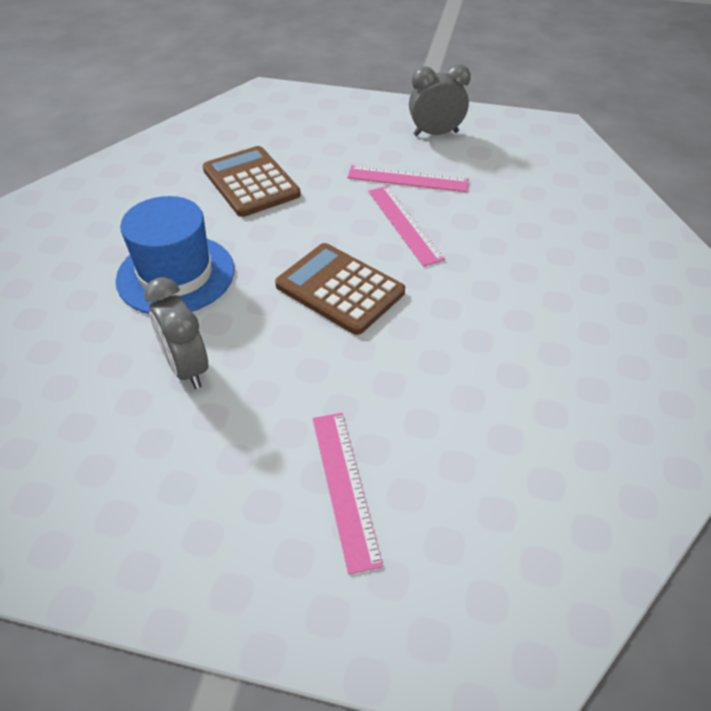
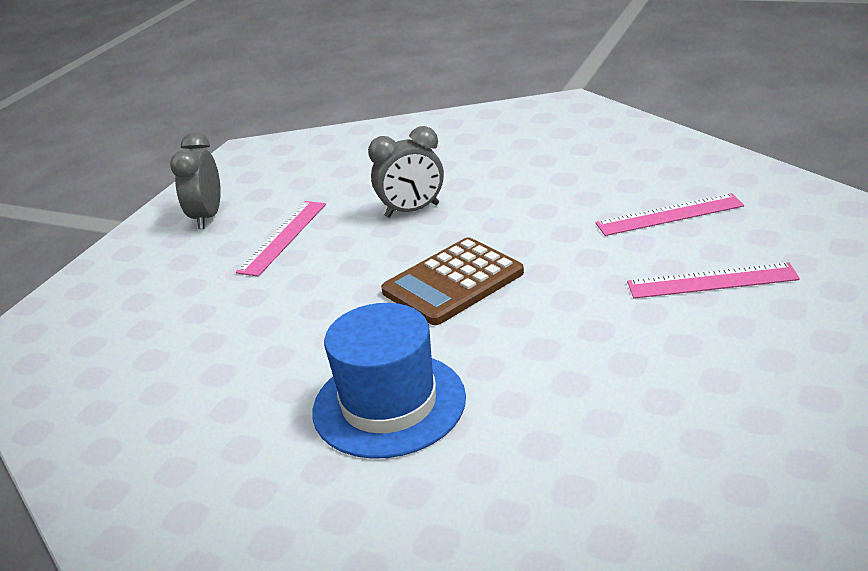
camera: 75 degrees left, 15 degrees down
grey clock [144,277,208,389] -> grey clock moved to [368,126,444,218]
brown calculator [203,146,301,217] -> none
pink ruler [368,186,445,266] -> pink ruler moved to [595,193,744,236]

